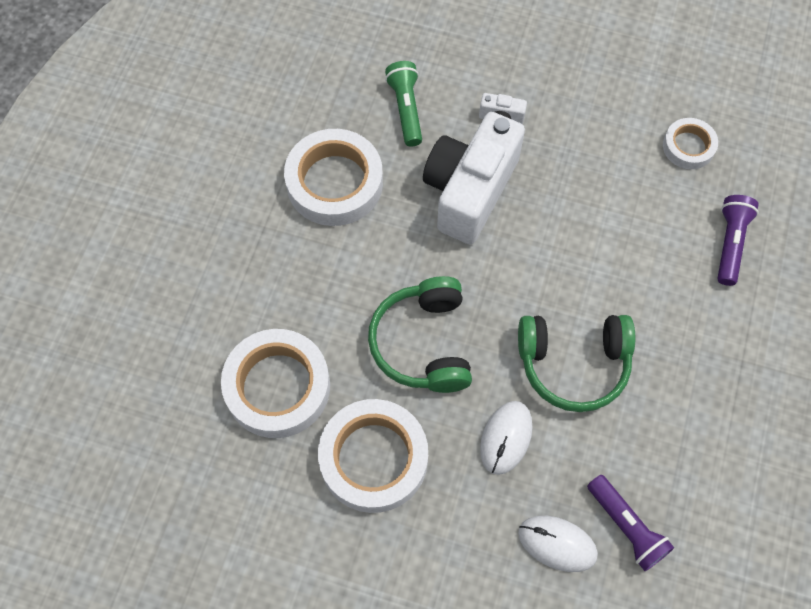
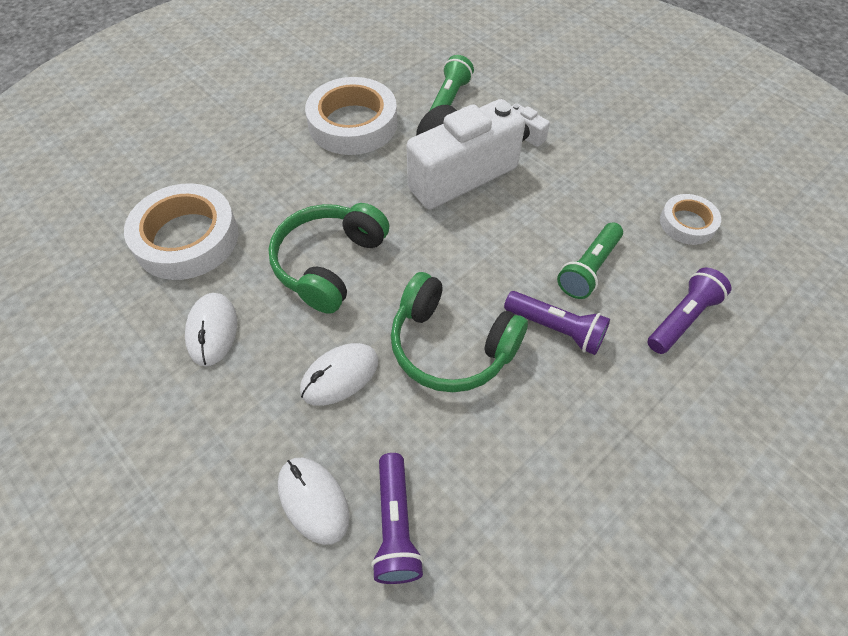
camera: 30 degrees right, 10 degrees down
white tape [318,399,428,513] -> white mouse [185,293,237,367]
none -> purple flashlight [504,291,610,355]
none -> green flashlight [557,222,623,299]

